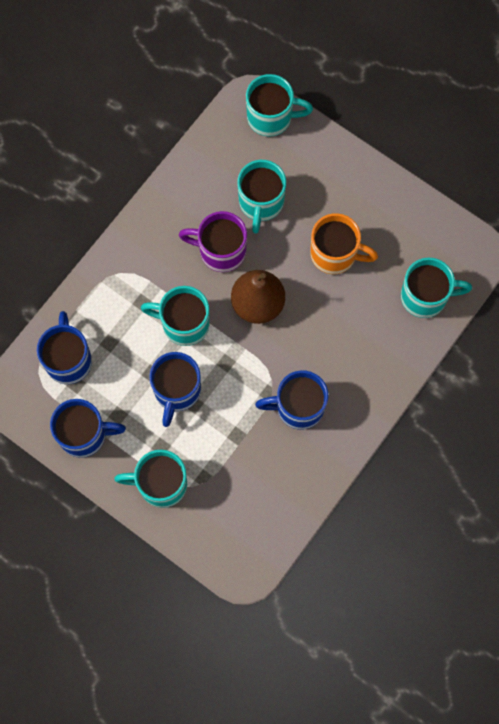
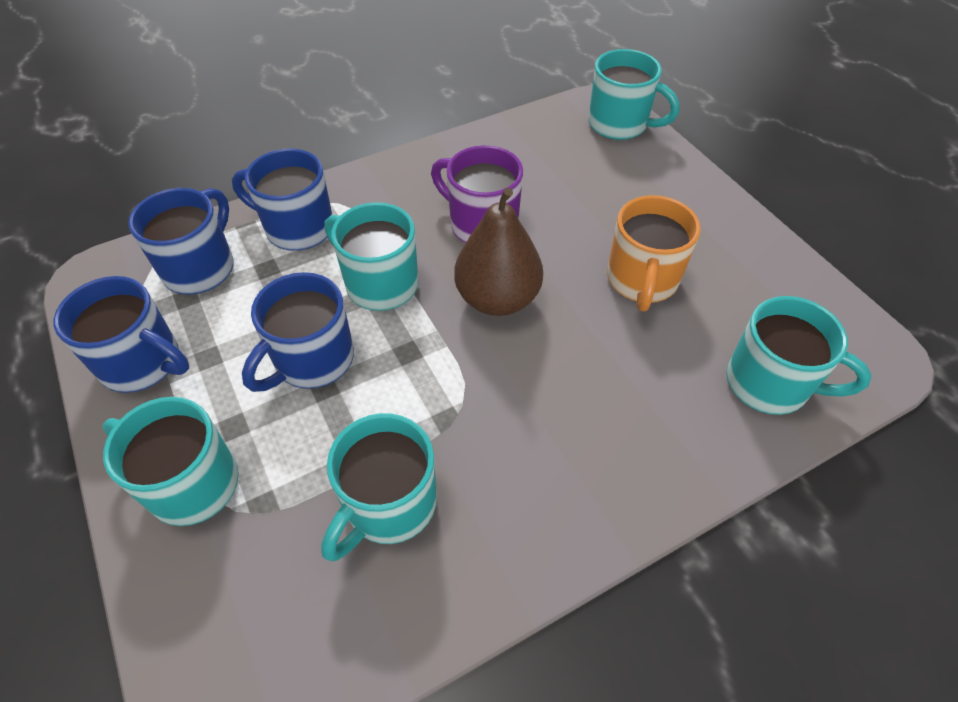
camera: 25 degrees right, 20 degrees down
turquoise mug [237,160,286,234] -> turquoise mug moved to [321,413,437,561]
blue mug [255,370,328,430] -> blue mug moved to [232,149,332,251]
orange mug [310,213,378,274] -> orange mug turned 60 degrees clockwise [607,195,701,312]

